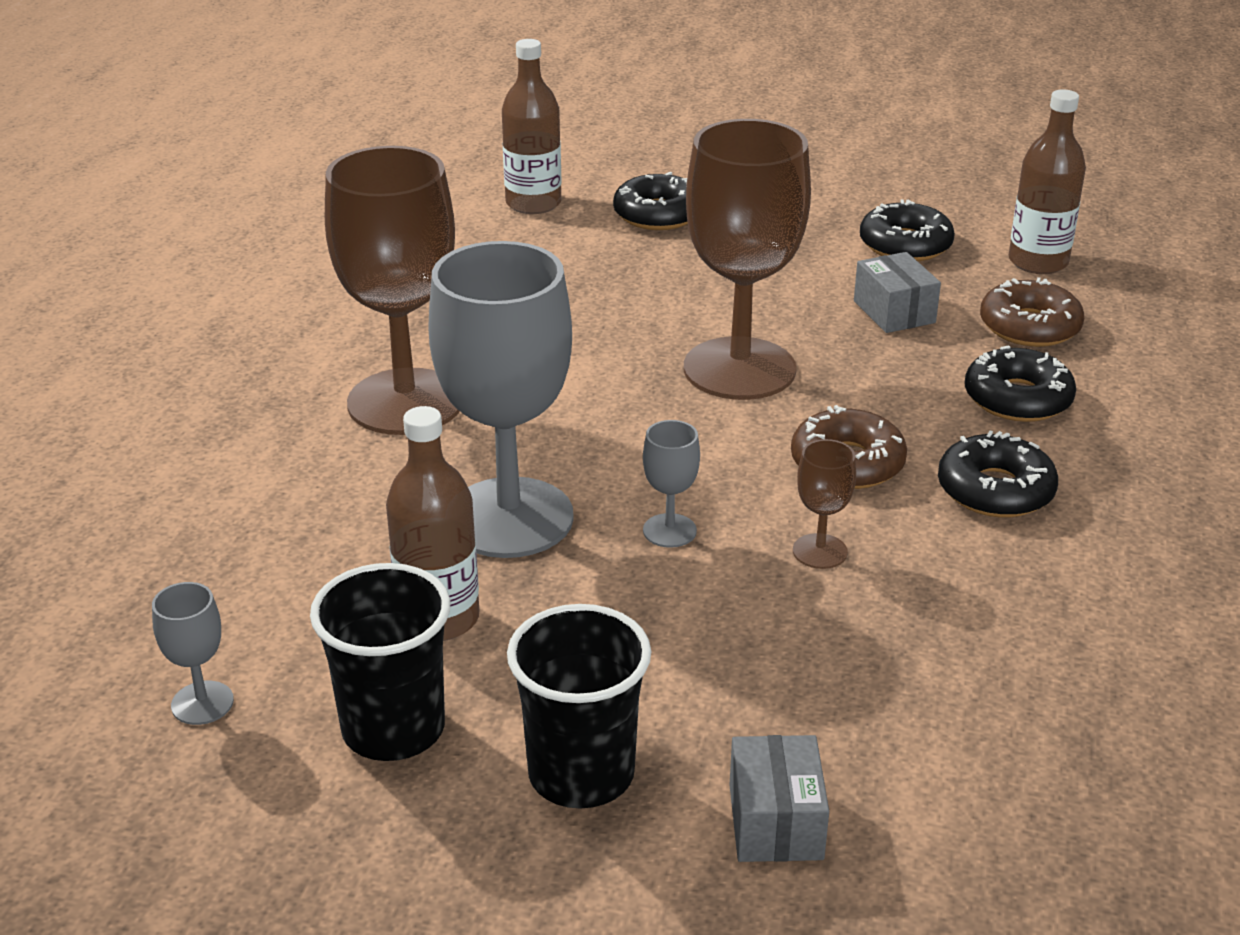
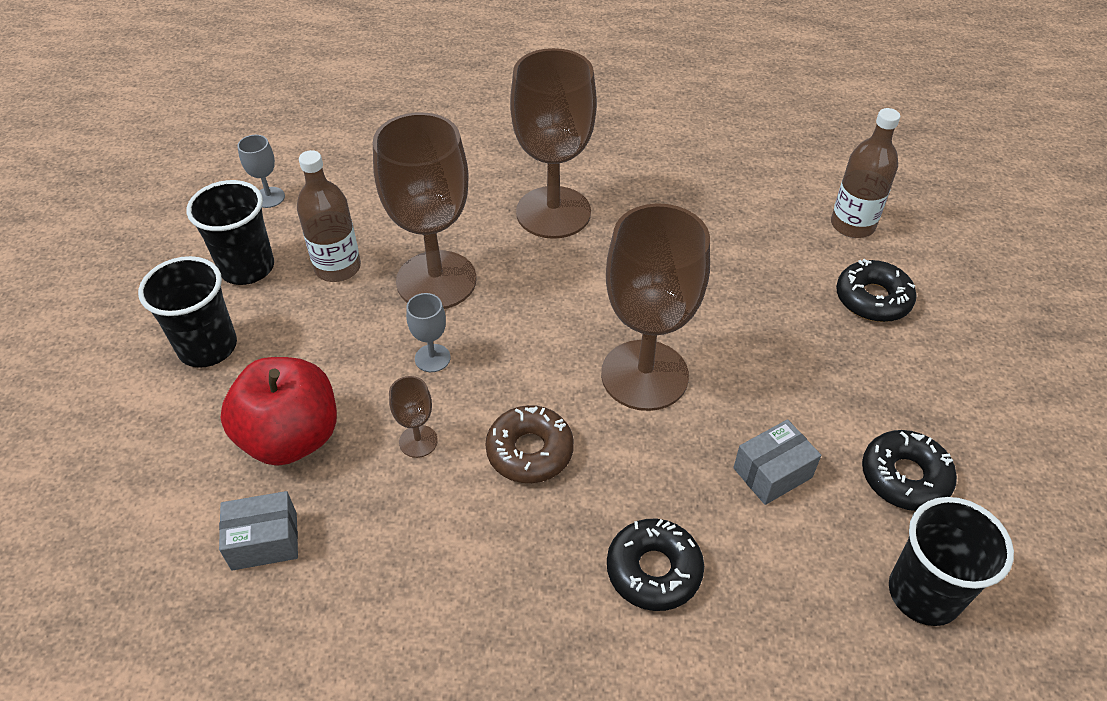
camera: 80 degrees right, 15 degrees up
grey goblet [428,241,574,558] -> brown goblet [373,112,476,309]
grey box [730,735,829,862] -> grey box moved to [219,491,298,571]
black donut [938,430,1058,517] -> none
brown donut [980,277,1084,347] -> none
brown bottle [1009,89,1086,274] -> black cup [889,497,1014,626]
none -> red apple [220,357,337,466]

